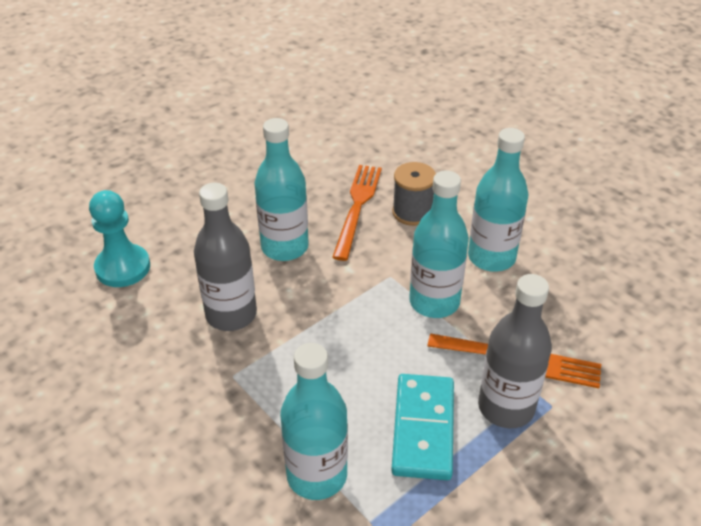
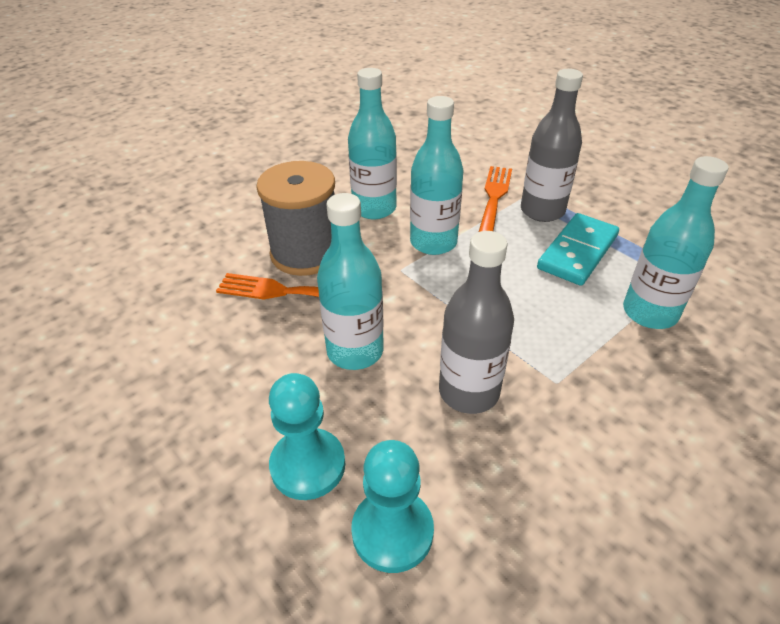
camera: 90 degrees left, 0 degrees up
turquoise domino [391,374,454,480] -> turquoise domino turned 60 degrees counterclockwise [537,213,619,286]
grey spool [392,162,436,226] -> grey spool [256,161,335,276], size x1.65
none -> turquoise pawn [269,373,345,500]

